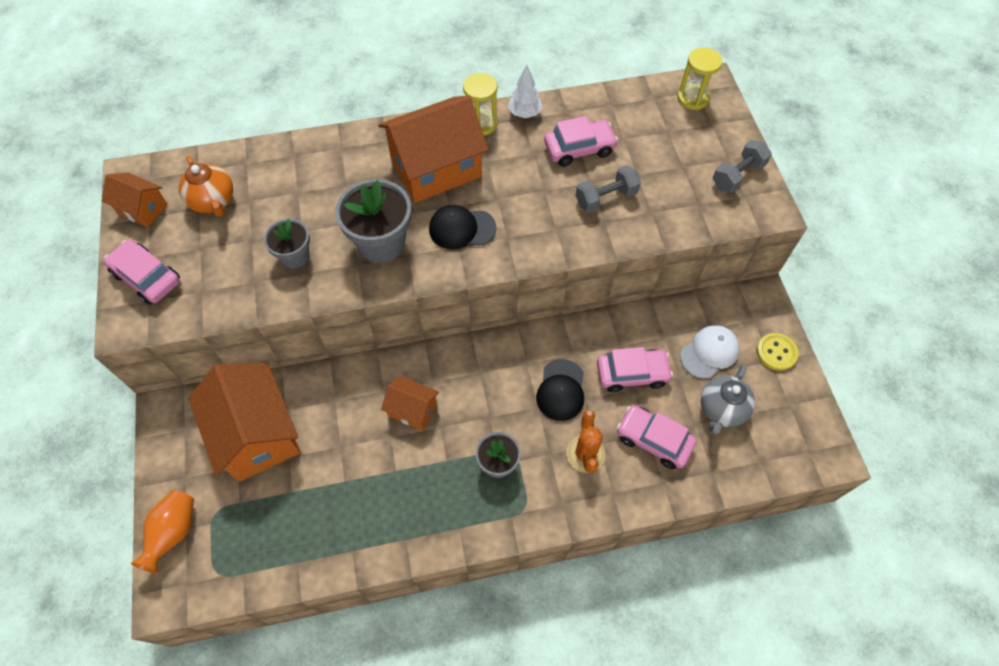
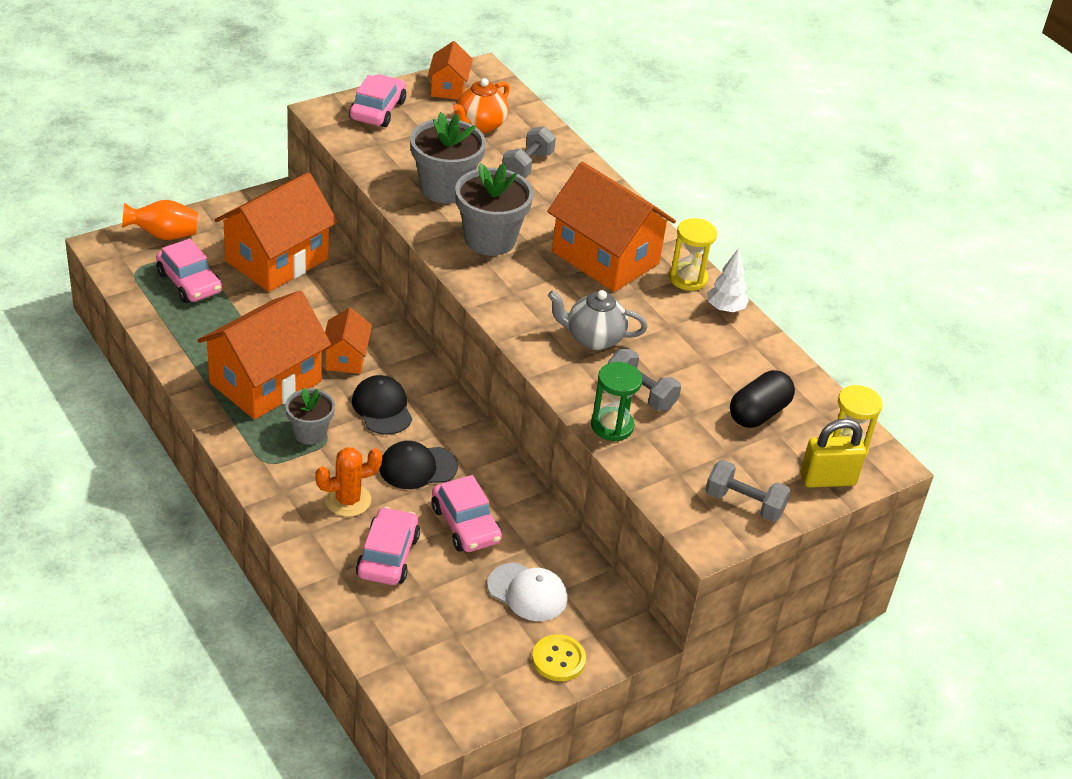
camera: 65 degrees right, 20 degrees down
grey flower pot [264,219,310,269] -> grey flower pot [410,112,486,204], size x1.66
black cap [429,205,496,249] -> black cap moved to [352,375,412,435]
pink car [544,116,618,167] -> pink car moved to [156,239,222,303]
grey teapot [701,365,755,435] -> grey teapot moved to [548,290,647,350]
none -> orange house [197,290,331,420]
none -> grey dumbbell [502,126,556,178]
none -> green hourglass [591,362,642,441]
none -> black capsule [730,370,795,428]
none -> yellow padlock [801,419,866,488]

